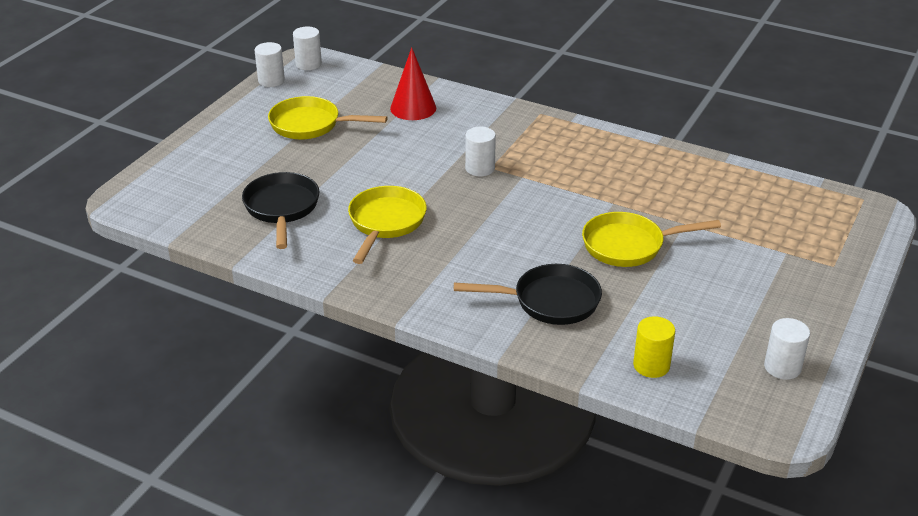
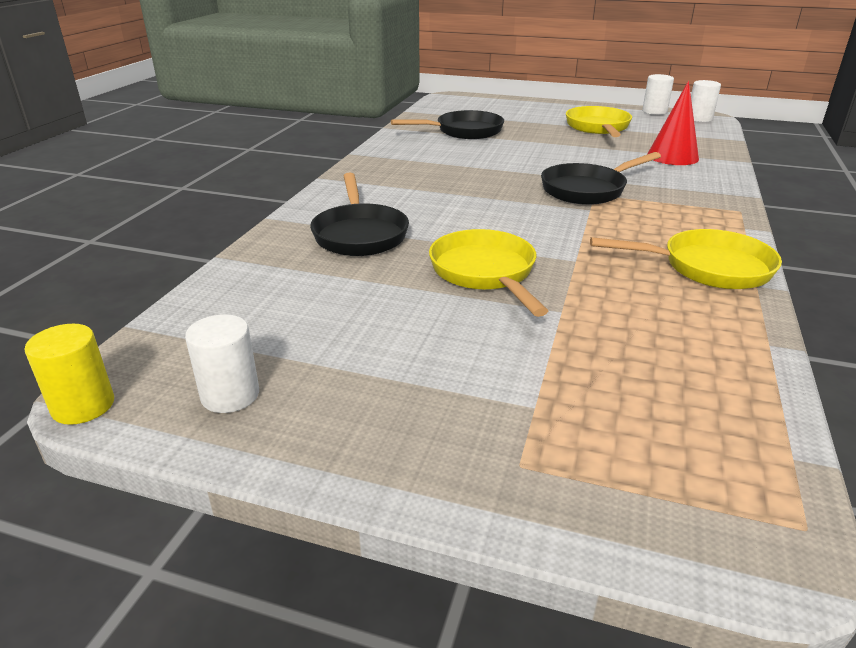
camera: 80 degrees right, 5 degrees down
yellow pan [348,186,427,264] -> yellow pan moved to [590,229,782,289]
white cylinder [465,127,496,176] -> black pan [541,152,661,205]
yellow cylinder [633,316,675,378] -> yellow cylinder moved to [25,324,114,425]

